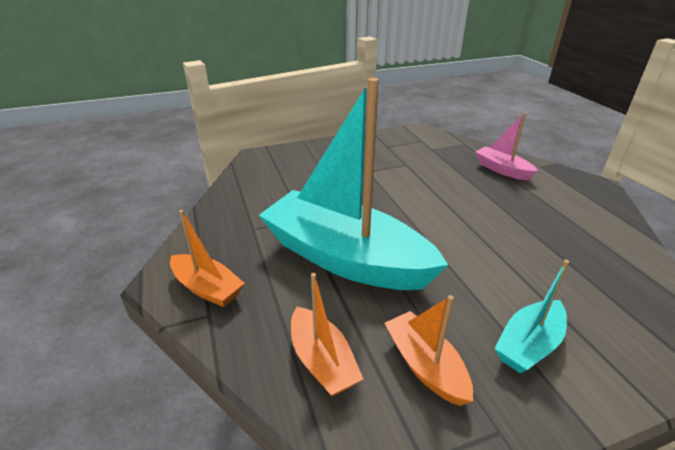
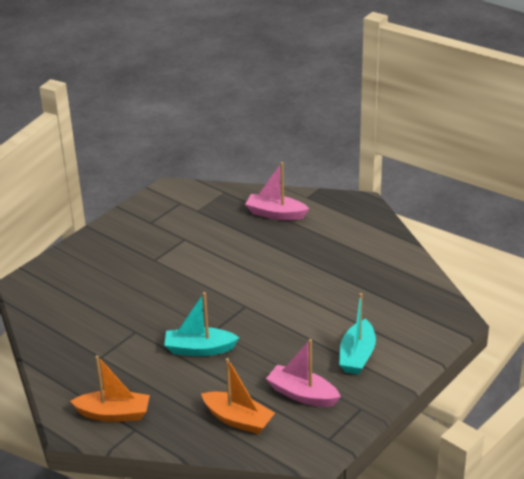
camera: 30 degrees left, 0 degrees up
turquoise boat [259,78,448,290] -> turquoise boat [164,292,239,356], size x0.45
orange boat [384,295,473,406] -> pink boat [266,339,341,407]

